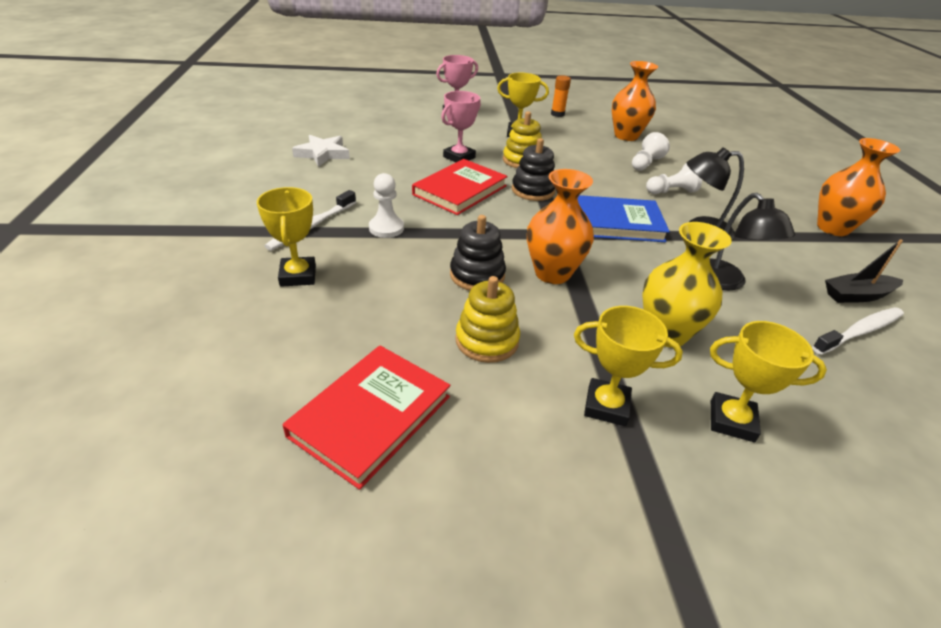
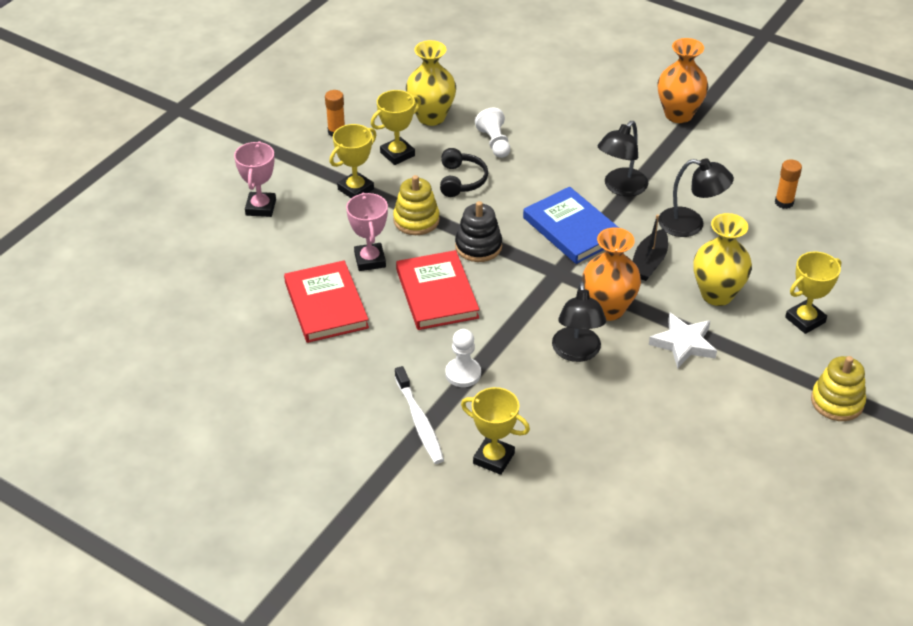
camera: 50 degrees left, 5 degrees up
red book [282,345,450,490] -> red book moved to [284,260,369,343]
white star [292,135,350,167] -> white star moved to [649,313,717,369]
black stacking toy [450,215,506,291] -> black lamp [552,281,606,362]
yellow stacking toy [455,276,520,363] -> yellow stacking toy moved to [811,356,866,421]
yellow trophy [574,306,683,426] -> yellow trophy moved to [371,90,421,165]
blue book [578,195,670,242] -> blue book turned 75 degrees counterclockwise [523,187,619,264]
orange vase [612,61,658,141] -> yellow vase [406,40,456,126]
white pawn [646,163,702,194] -> none
white toothbrush [812,307,904,355] -> orange glue stick [775,159,802,209]
black boat [825,239,903,303] -> black boat moved to [633,214,668,281]
none -> black headphones [440,148,488,197]

